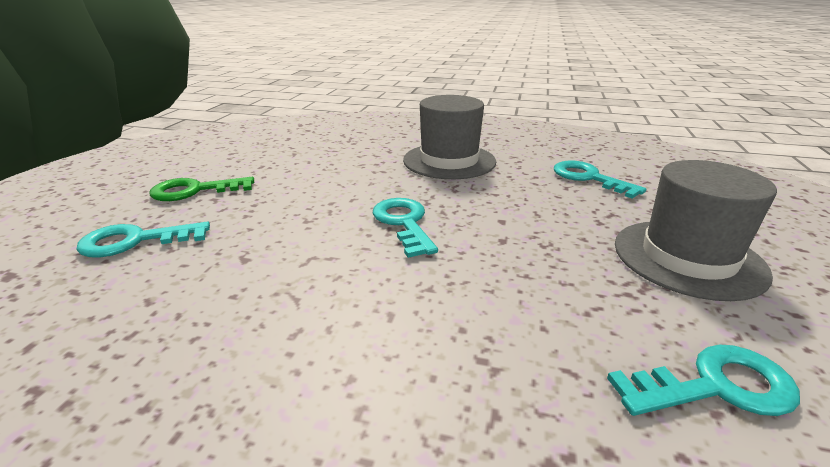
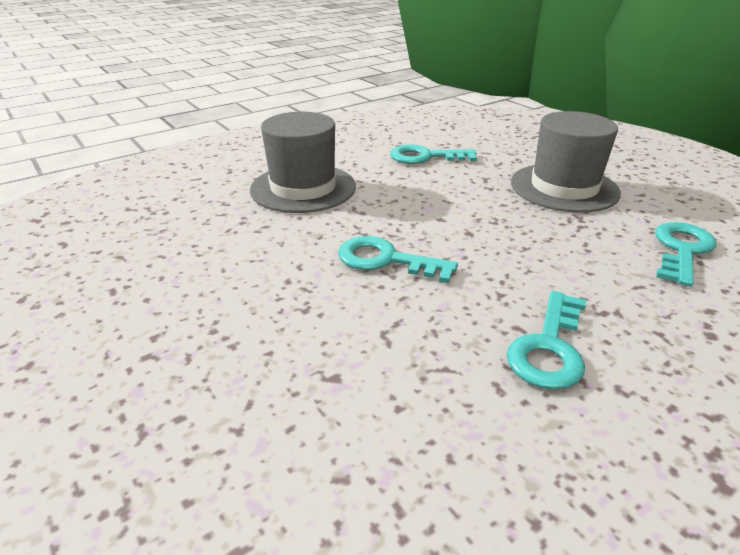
camera: 50 degrees left, 5 degrees up
turquoise key [76,222,210,257] -> turquoise key moved to [507,291,586,390]
green key [150,177,254,201] -> none

